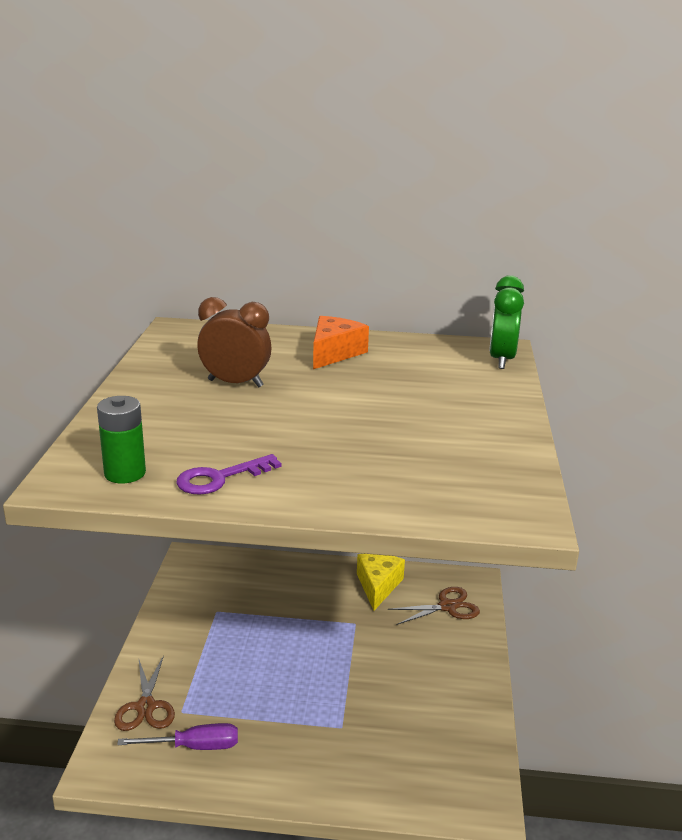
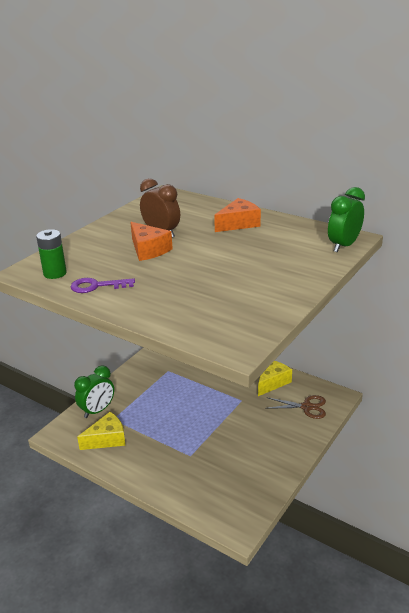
camera: 30 degrees right, 5 degrees up
brown scissors [114,655,175,731] -> green clock [74,365,114,418]
purple screwdriver [117,723,238,750] -> yellow cheese [77,412,126,450]
none -> orange cheese [130,222,173,261]

